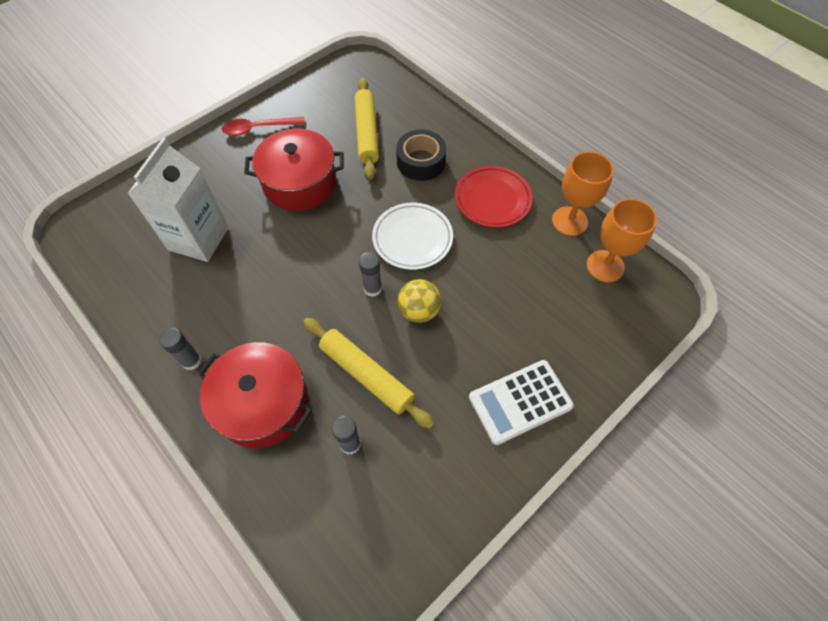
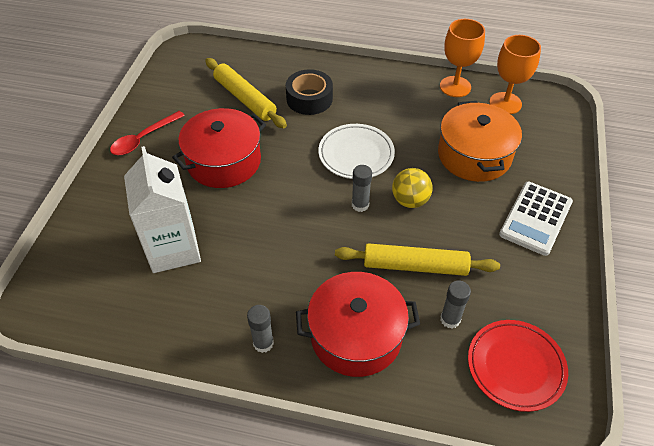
camera: 35 degrees left, 10 degrees down
red plate [455,166,533,228] -> red plate moved to [468,320,568,412]
none -> orange pot [438,101,522,182]

